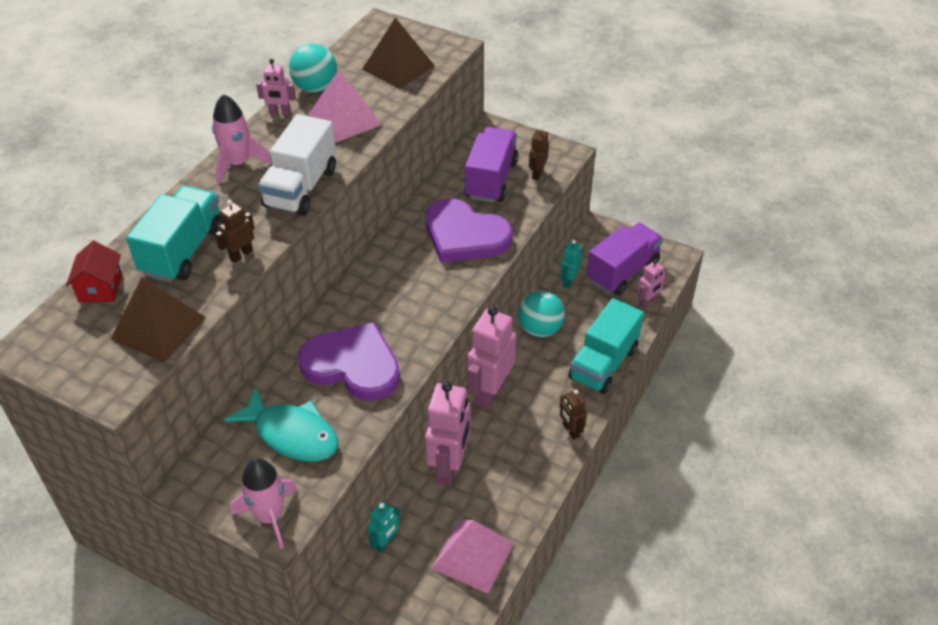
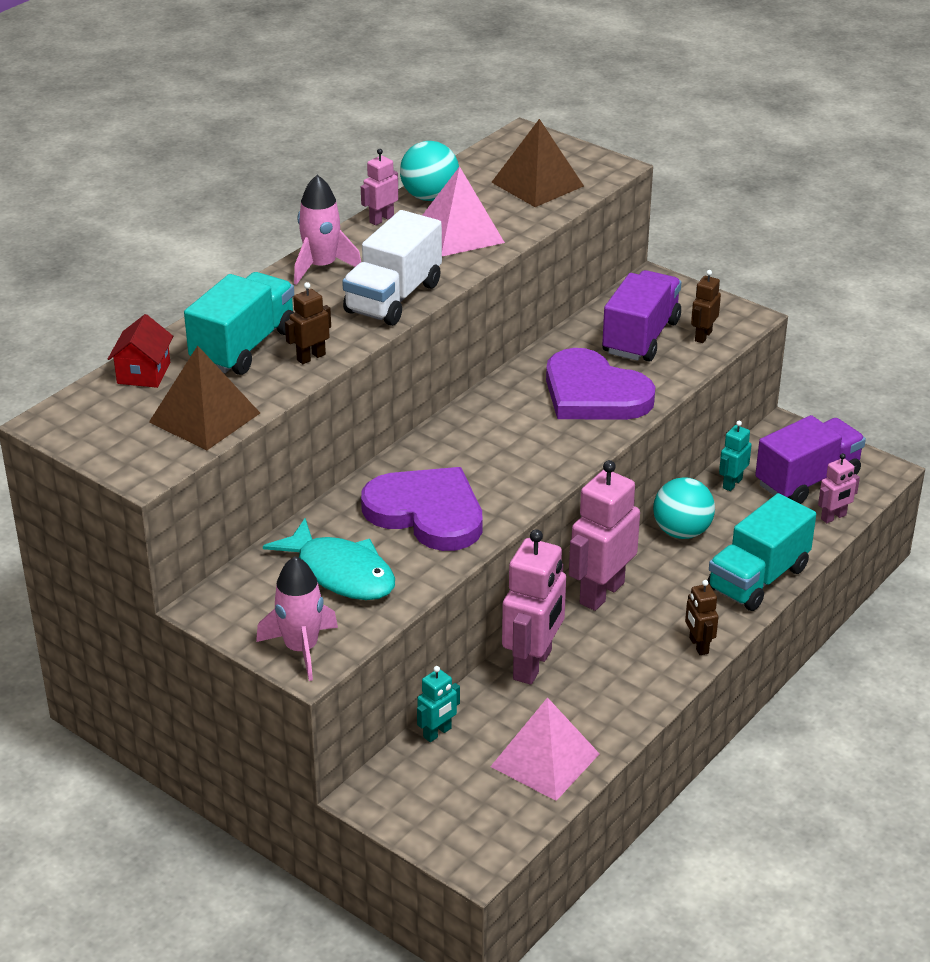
camera: 10 degrees right, 10 degrees down
pink robot [256,59,296,116] -> pink robot turned 120 degrees clockwise [361,149,398,225]

